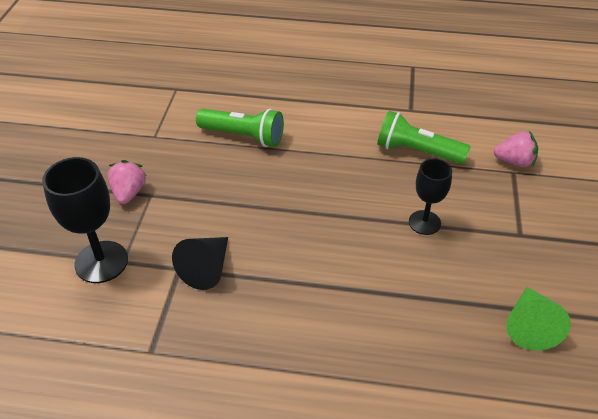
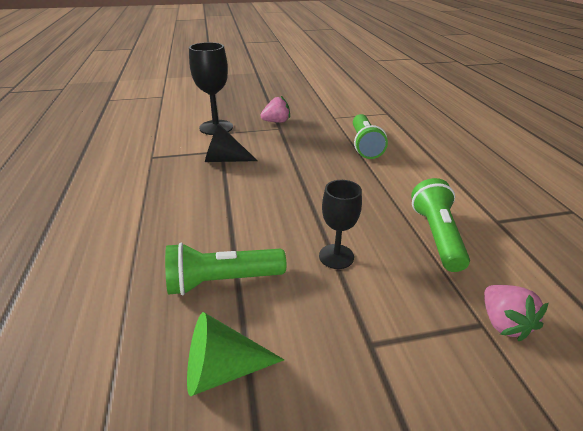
camera: 70 degrees right, 10 degrees down
none -> green flashlight [165,243,286,295]

